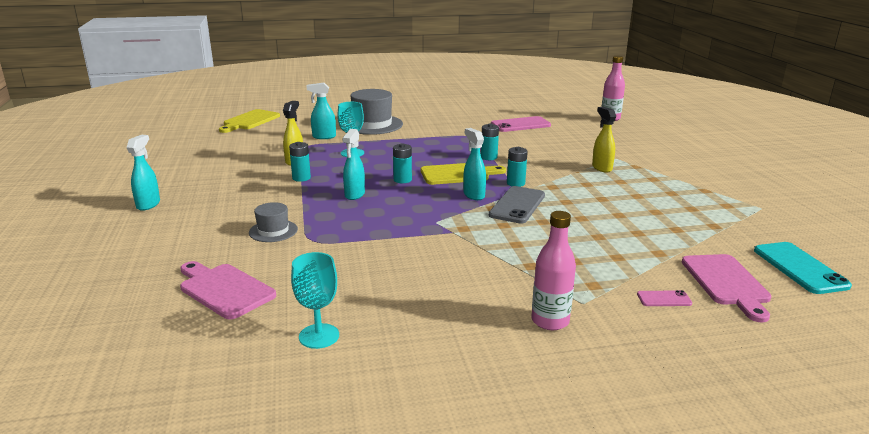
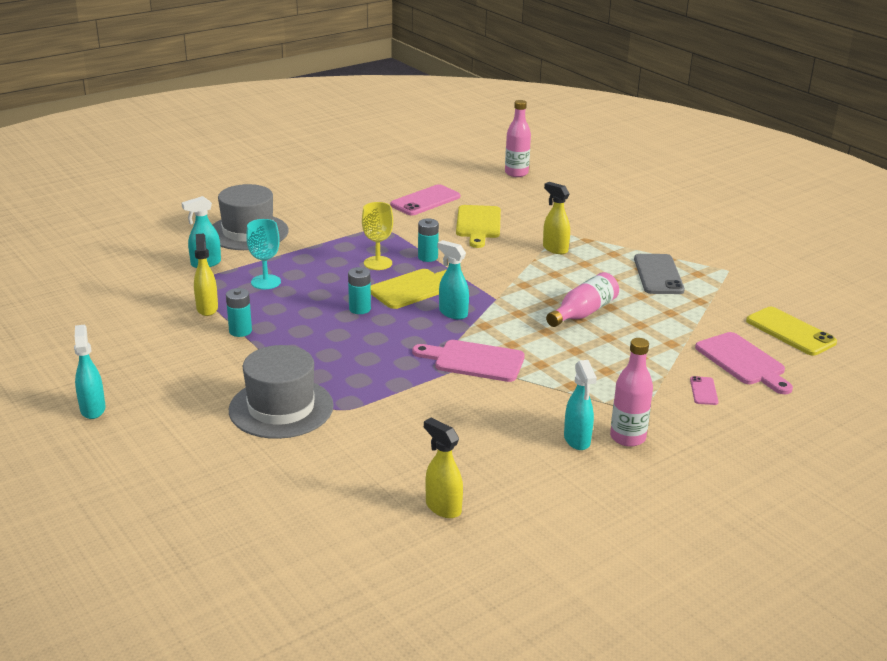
camera: 25 degrees left, 5 degrees up
pink cutting board [180,261,276,320] -> pink cutting board moved to [412,340,525,382]
yellow cutting board [219,109,280,133] -> yellow cutting board moved to [456,205,501,248]
grey hat [249,202,298,242] -> grey hat [229,345,334,439], size x1.87
turquoise goblet [291,252,339,349] -> yellow spray bottle [424,418,463,518]
turquoise spray bottle [342,129,365,200] -> turquoise spray bottle moved to [564,360,597,450]
grey phone [489,186,545,223] -> grey phone moved to [634,254,685,294]
turquoise battery [507,147,528,187] -> none
pink phone [637,290,692,306] -> pink phone turned 60 degrees counterclockwise [690,376,718,405]
turquoise phone [754,242,852,294] -> yellow phone [746,307,837,356]
none -> yellow goblet [362,202,393,270]
none -> pink bottle [546,272,619,327]

